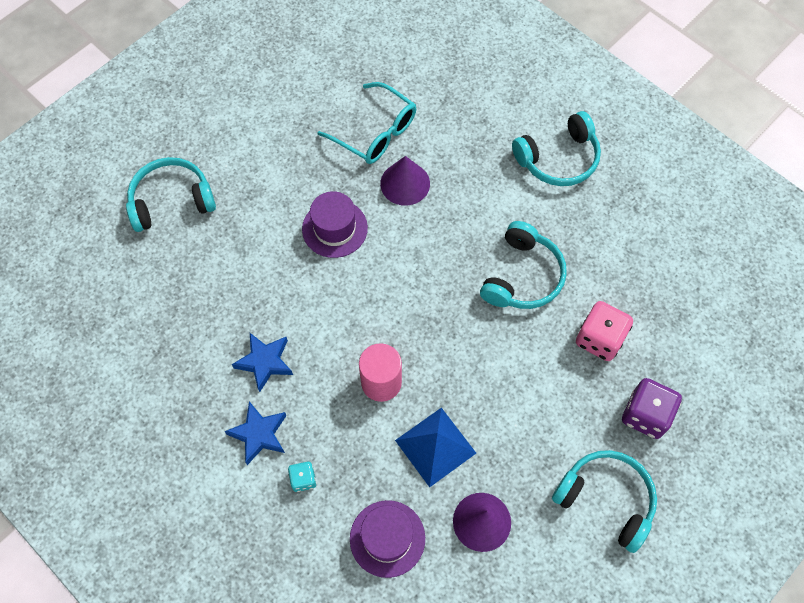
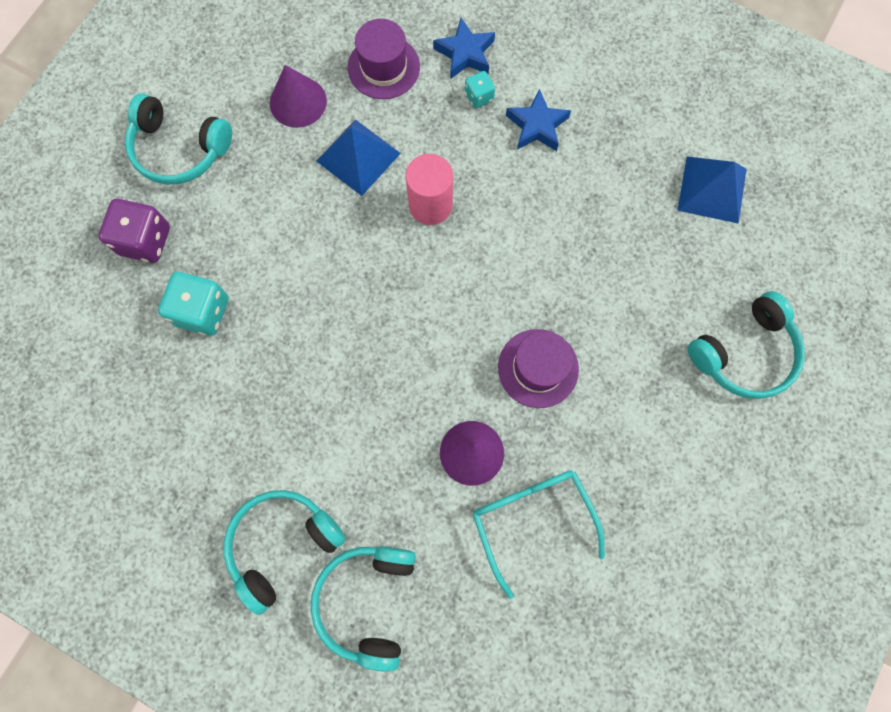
camera: 165 degrees right, 10 degrees up
blue star [232,333,293,392] -> blue star moved to [433,18,495,79]
turquoise glasses [317,82,416,164] -> turquoise glasses turned 45 degrees clockwise [473,470,605,599]
turquoise headphones [480,221,567,309] -> turquoise headphones moved to [311,546,416,672]
pink dice [576,301,633,361] -> turquoise dice [158,272,229,336]
none -> blue pyramid [677,157,747,224]

